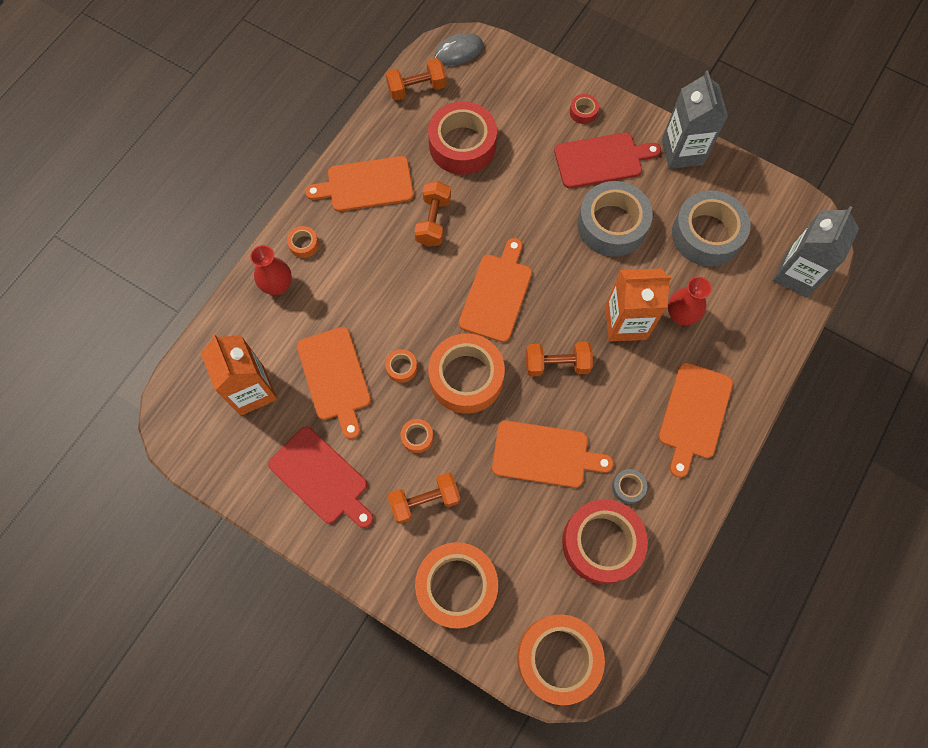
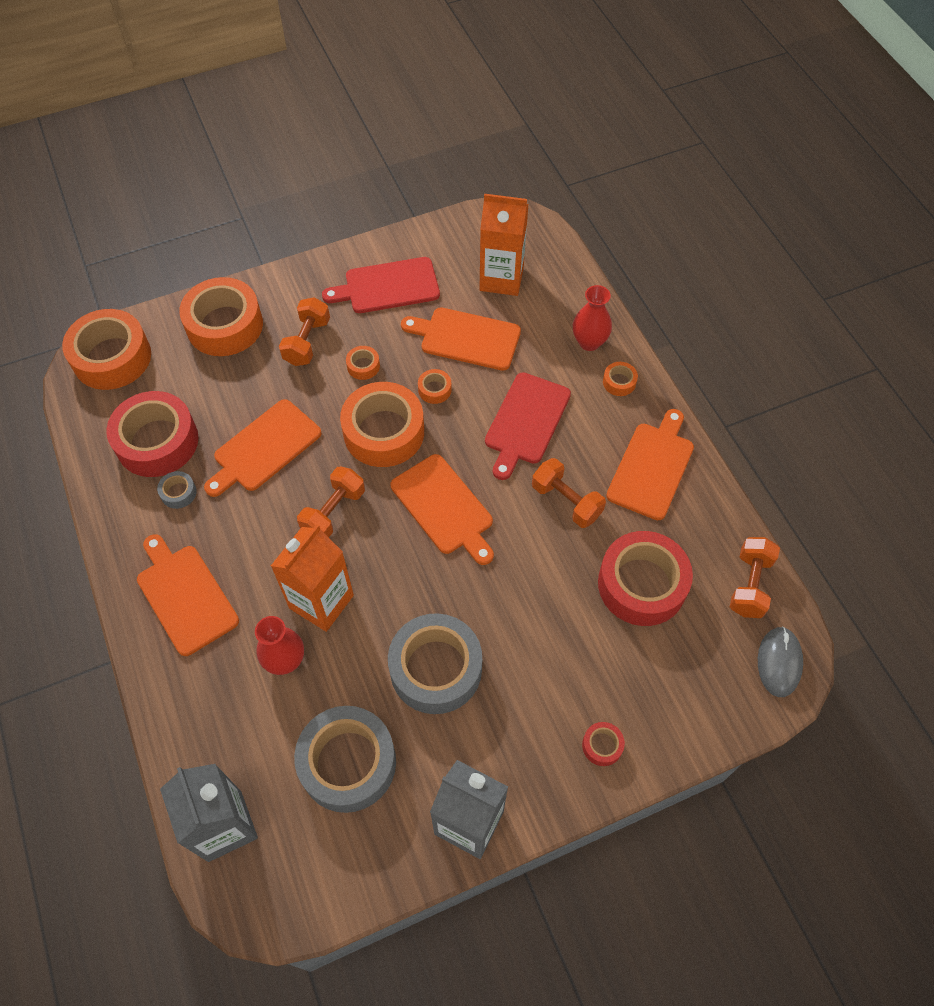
camera: 125 degrees right, 10 degrees down
red cutting board [554,132,661,188] -> red cutting board moved to [485,372,571,480]

